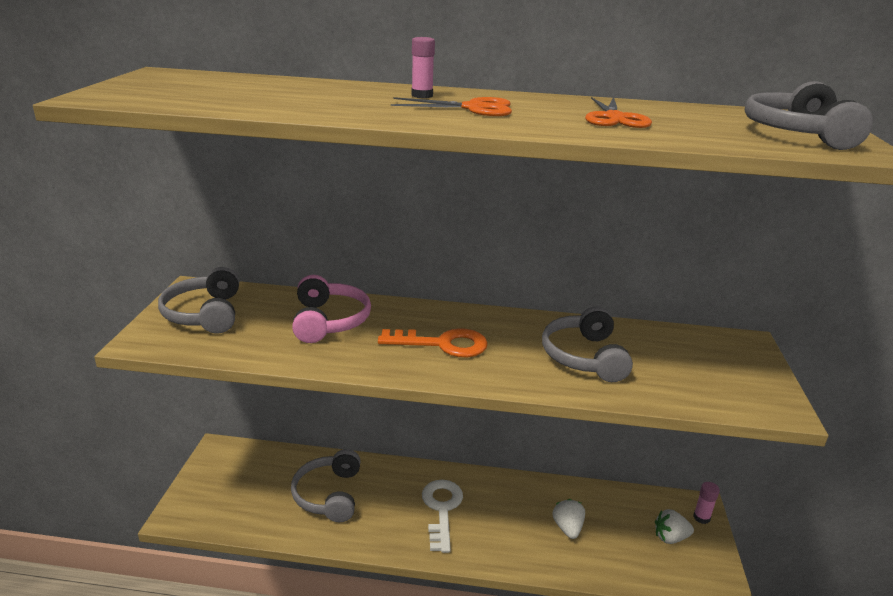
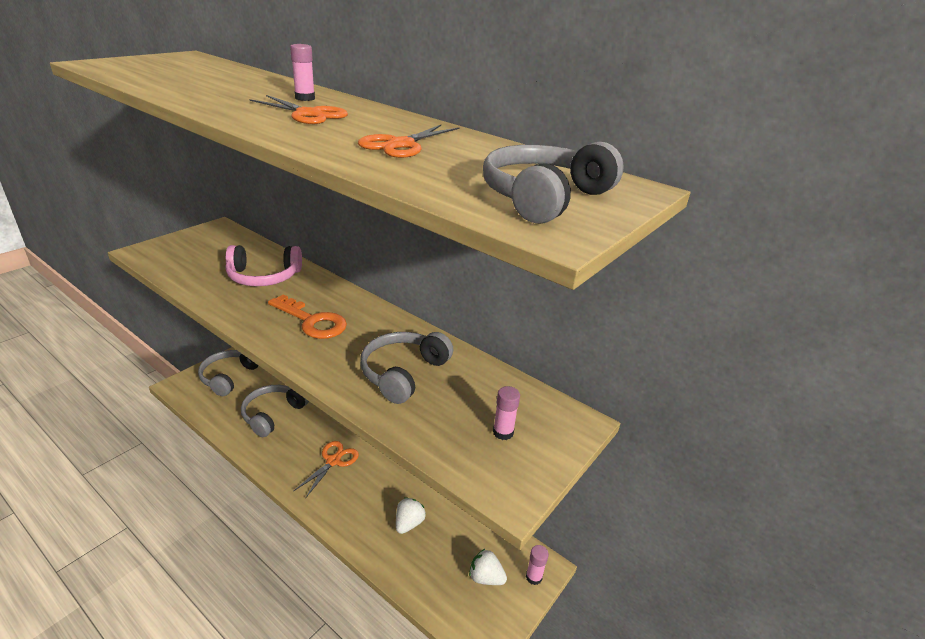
camera: 30 degrees right, 5 degrees up
grey headphones [158,267,239,334] -> grey headphones moved to [198,350,258,396]
pink headphones [292,275,371,343] -> pink headphones turned 60 degrees clockwise [226,245,302,286]
white key [422,480,463,553] -> orange scissors [294,441,359,499]
none -> pink glue stick [493,386,520,440]

